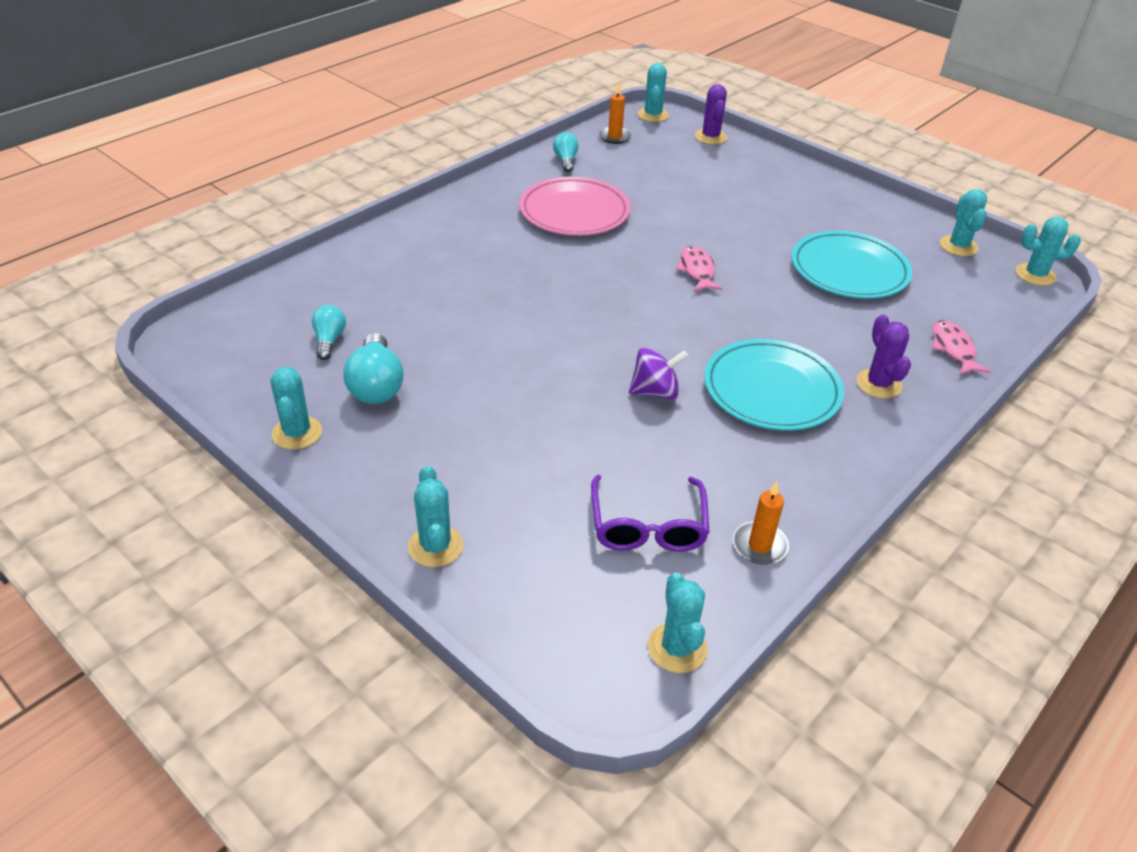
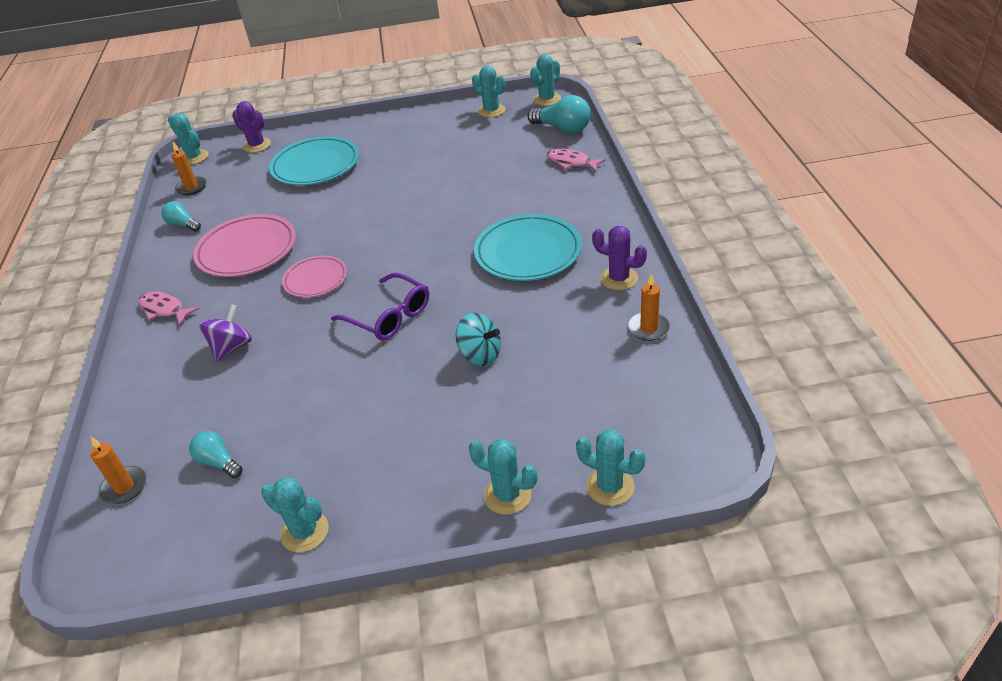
camera: 45 degrees left, 0 degrees up
turquoise light bulb [344,333,403,404] -> turquoise light bulb moved to [528,95,591,133]
purple glasses [591,475,710,552] -> purple glasses moved to [331,273,429,340]
purple spinning top [629,347,688,399] -> purple spinning top moved to [199,304,252,362]
turquoise cactus [648,572,708,673] -> turquoise cactus moved to [576,430,646,506]
pink fish [676,246,723,292] -> pink fish moved to [138,292,199,325]
turquoise plate [791,231,912,299] -> turquoise plate moved to [269,136,359,186]
purple cactus [856,314,911,399] -> purple cactus moved to [592,226,647,290]
none -> orange candle [90,437,146,504]
none -> pink plate [282,255,347,298]
none -> turquoise spinning top [456,313,501,366]

